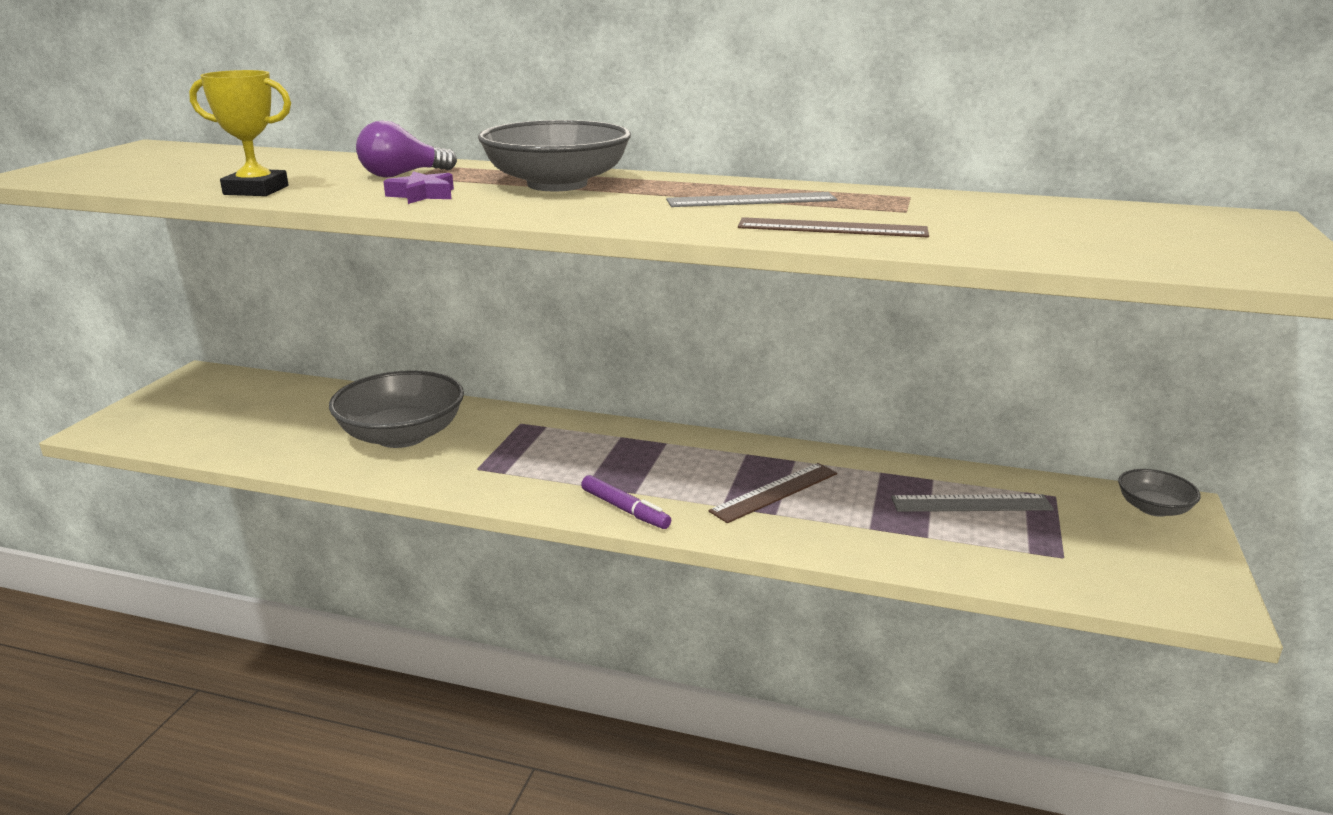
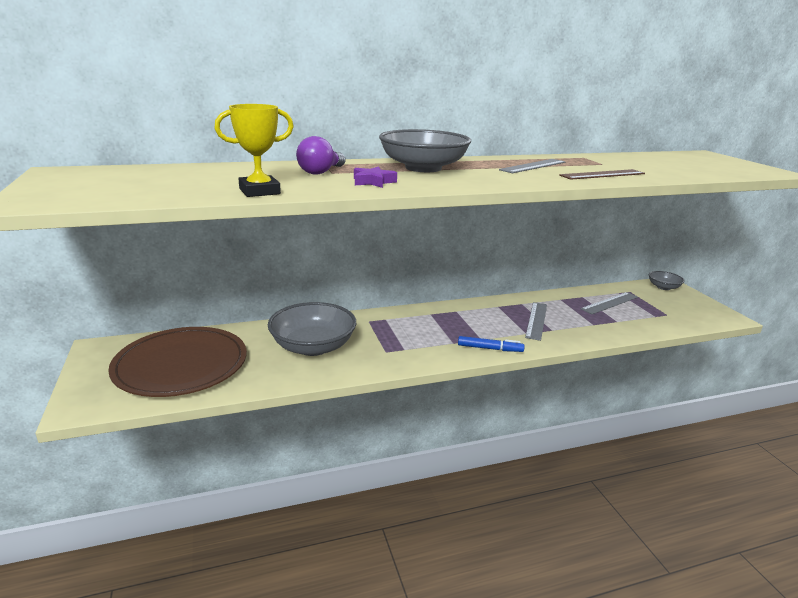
camera: 35 degrees left, 0 degrees up
purple marker [581,475,671,529] -> blue marker [458,336,525,352]
brown ruler [709,463,837,523] -> grey ruler [525,302,547,341]
none -> brown plate [108,327,247,397]

